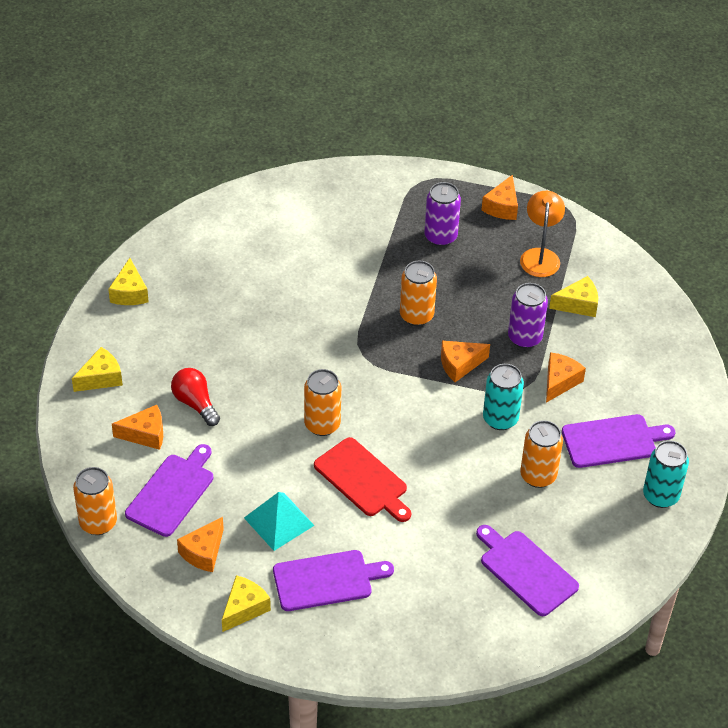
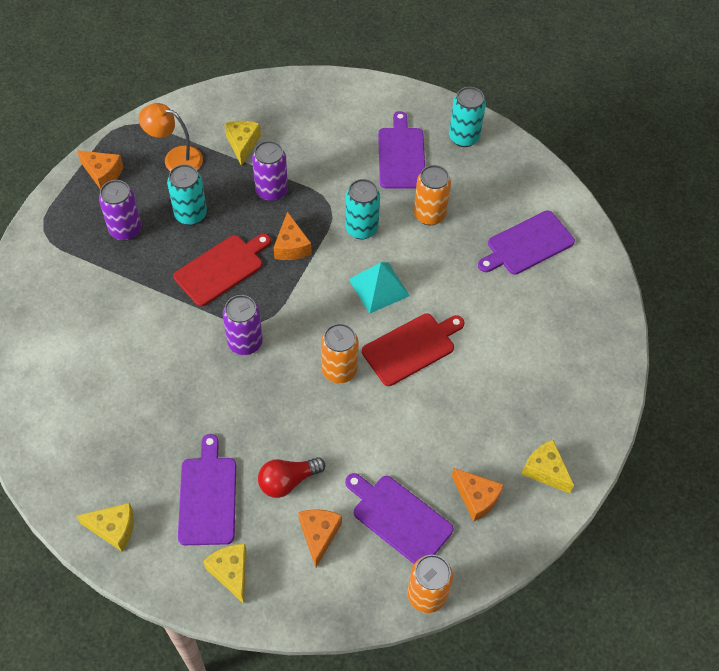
camera: 80 degrees left, 10 degrees up
turquoise pyramid [244,492,315,551] -> turquoise pyramid moved to [349,262,410,313]
purple cutting board [273,550,394,611] -> purple cutting board moved to [178,434,236,545]
orange can [400,261,437,326] -> red cutting board [174,234,271,306]
orange cheese [546,352,586,403] -> none
none -> turquoise can [167,164,207,225]
none -> purple can [223,295,263,355]

